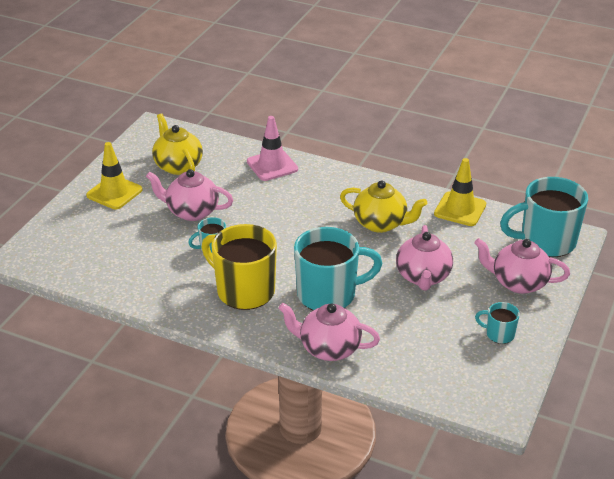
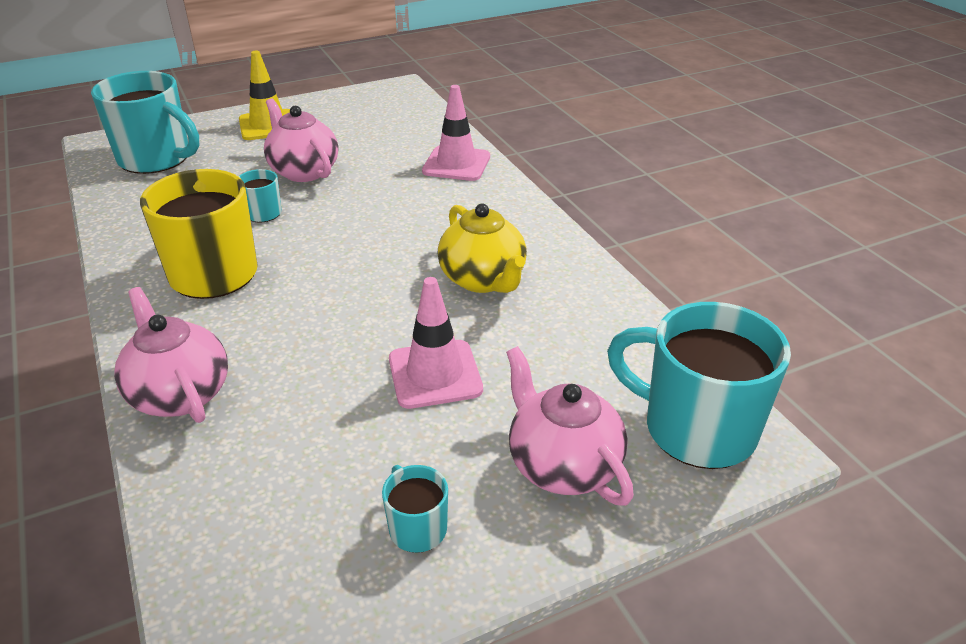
camera: 40 degrees right, 0 degrees up
yellow teapot [152,114,203,175] -> none
turquoise mug [294,227,383,311] -> turquoise mug moved to [91,71,199,174]
pink teapot [396,225,453,290] -> pink traffic cone [389,277,483,409]
yellow traffic cone [434,158,486,226] -> none

